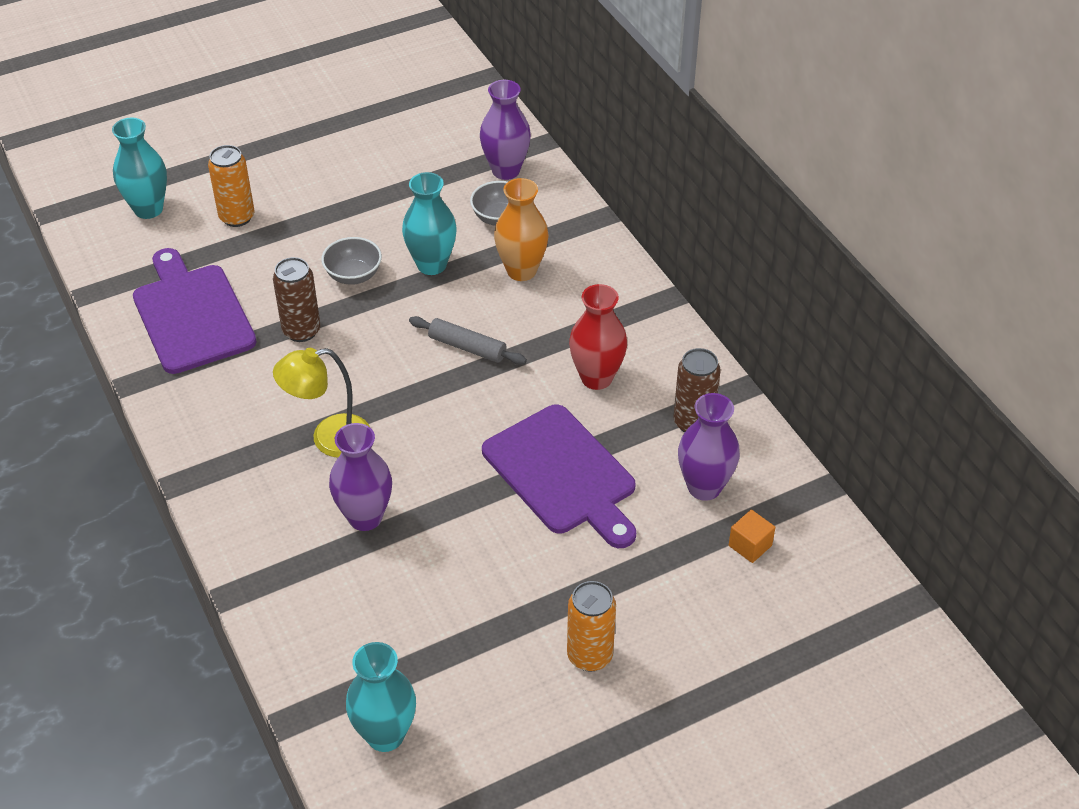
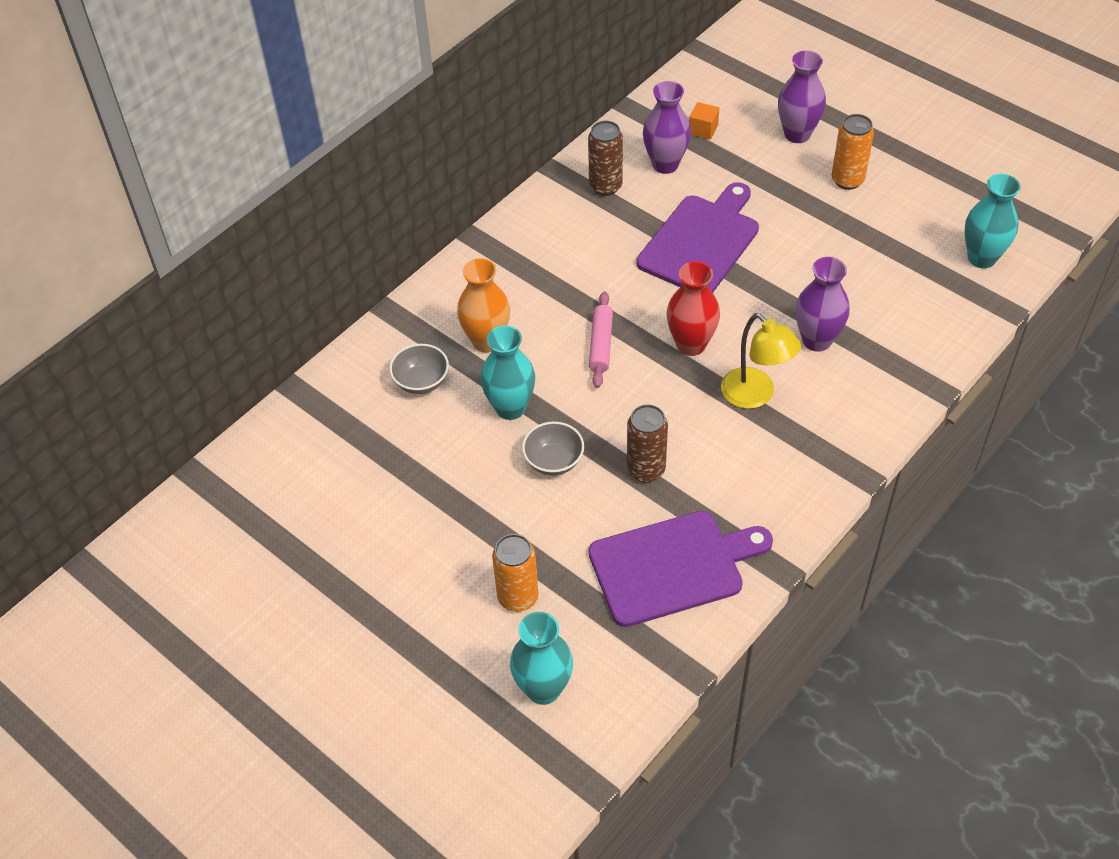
camera: 110 degrees left, 5 degrees up
purple cutting board [133,248,256,374] -> purple cutting board turned 150 degrees counterclockwise [589,511,773,627]
grey rolling pin [409,316,527,365] -> pink rolling pin [589,291,613,388]
purple vase [480,80,531,180] -> purple vase moved to [778,50,826,143]
red vase [569,284,627,390] -> red vase moved to [666,261,720,356]

